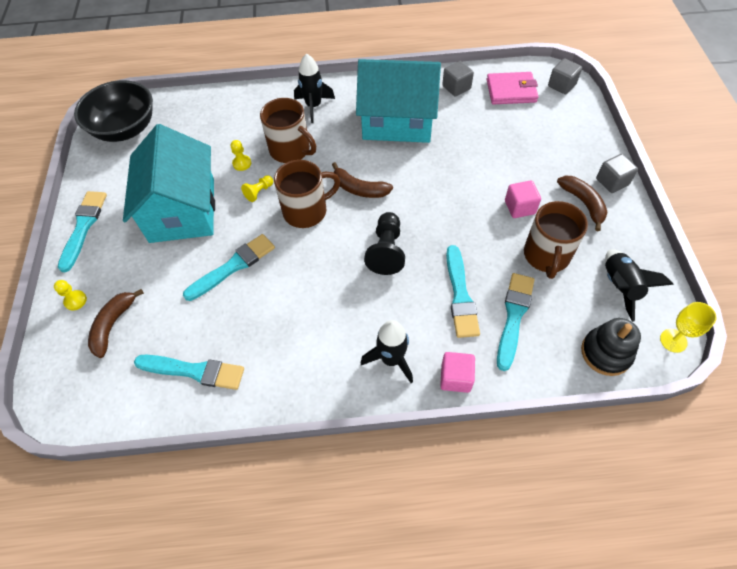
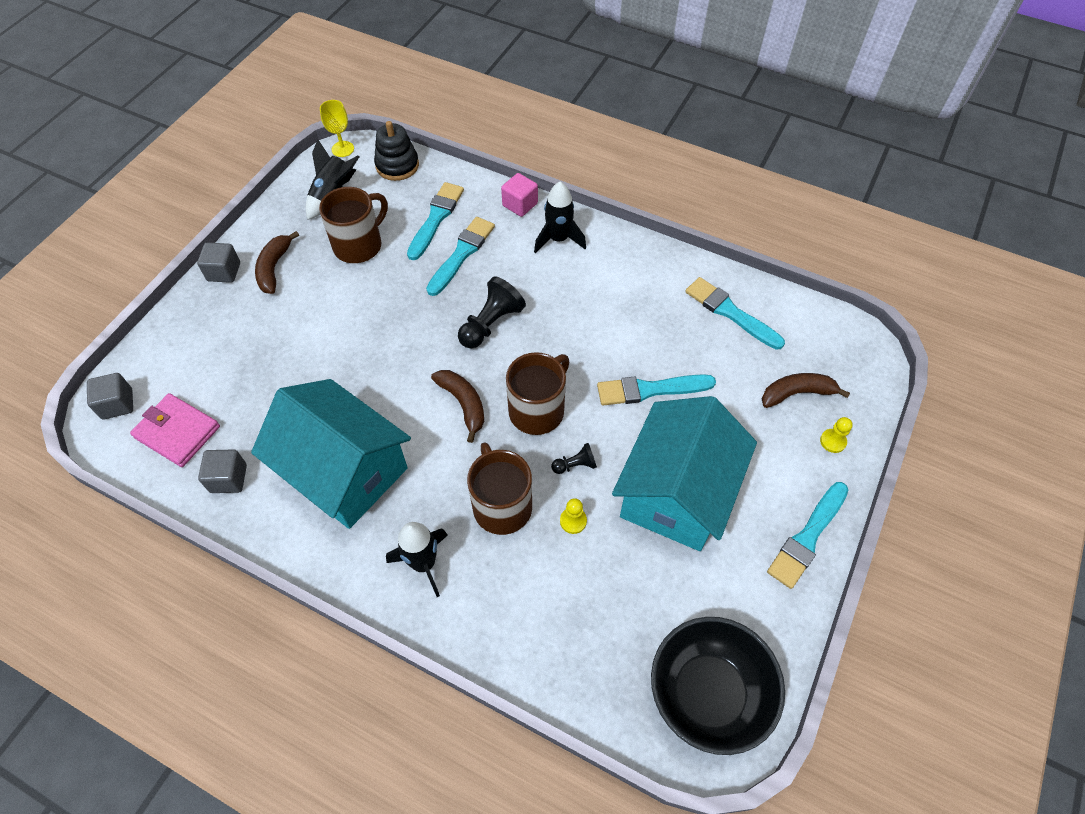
camera: 150 degrees left, 0 degrees up
brown banana [88,289,144,358] -> brown banana turned 150 degrees counterclockwise [762,373,850,408]
yellow pawn [241,175,273,202] -> black pawn [551,443,597,474]
brown mug [274,160,340,228] -> brown mug turned 120 degrees clockwise [506,352,569,435]
turquoise brush [497,273,534,371] -> turquoise brush turned 150 degrees clockwise [407,182,464,260]
pink cube [505,180,541,218] -> none

